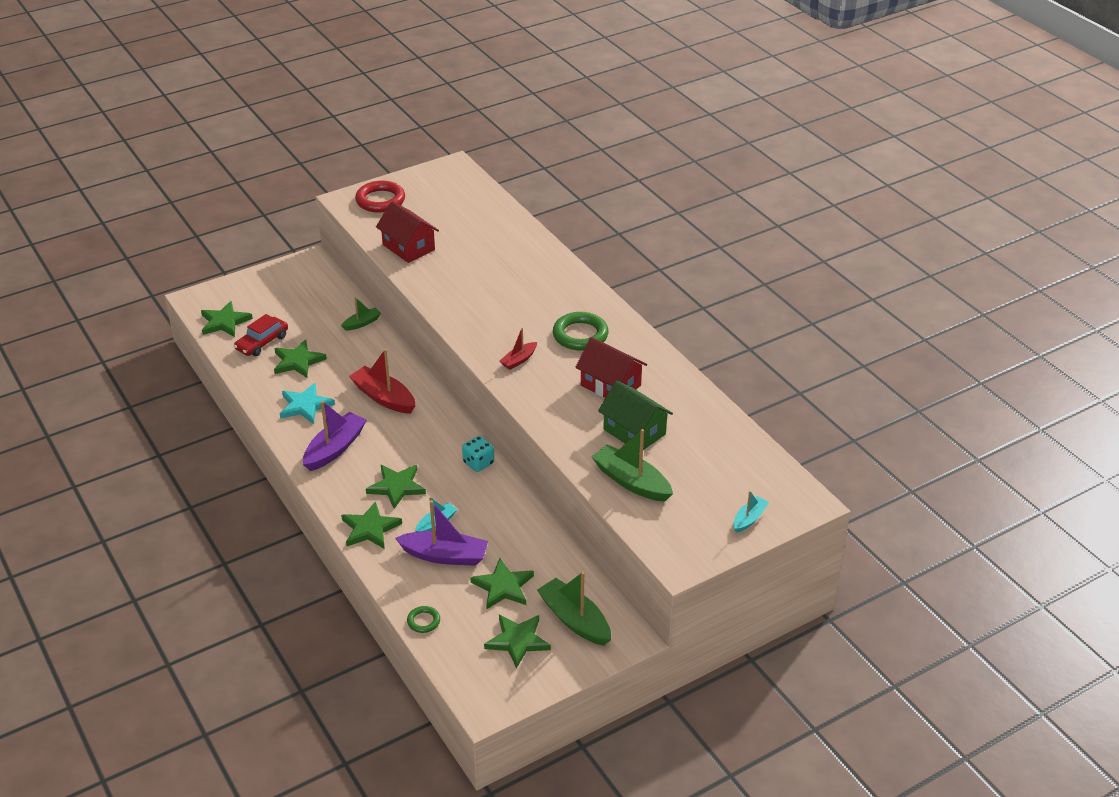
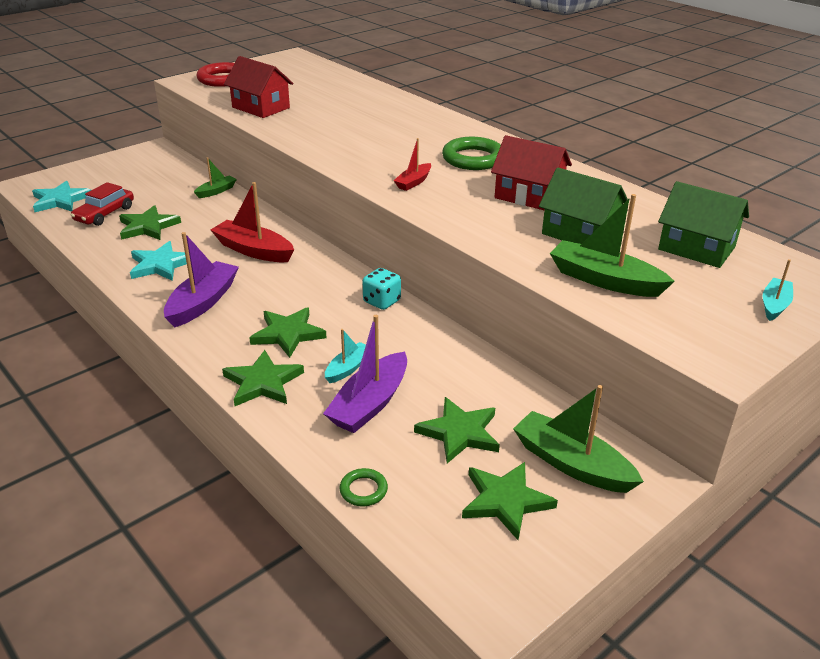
camera: 10 degrees left, 5 degrees down
green star [201,301,253,337] -> turquoise star [32,181,91,212]
purple boat [395,500,488,566] -> purple boat turned 120 degrees clockwise [323,315,407,433]
none -> green house [658,181,749,268]

